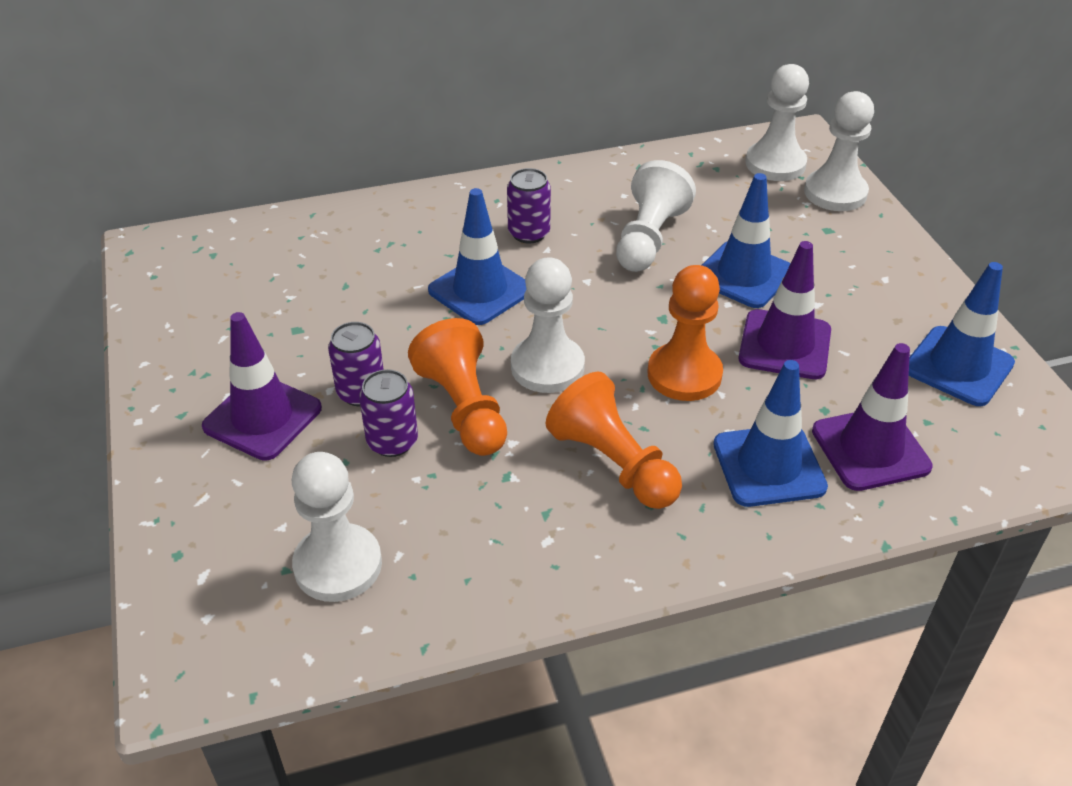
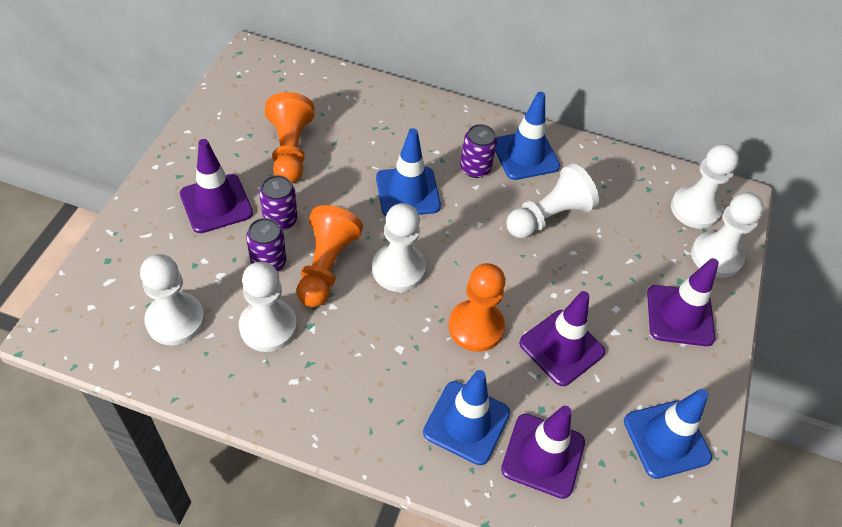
camera: 30 degrees right, 10 degrees up
orange pawn [545,371,682,509] -> orange pawn moved to [265,92,314,183]
blue traffic cone [702,173,791,308] -> blue traffic cone moved to [495,92,560,180]
none -> white pawn [239,262,297,352]
none -> purple traffic cone [647,258,719,346]

